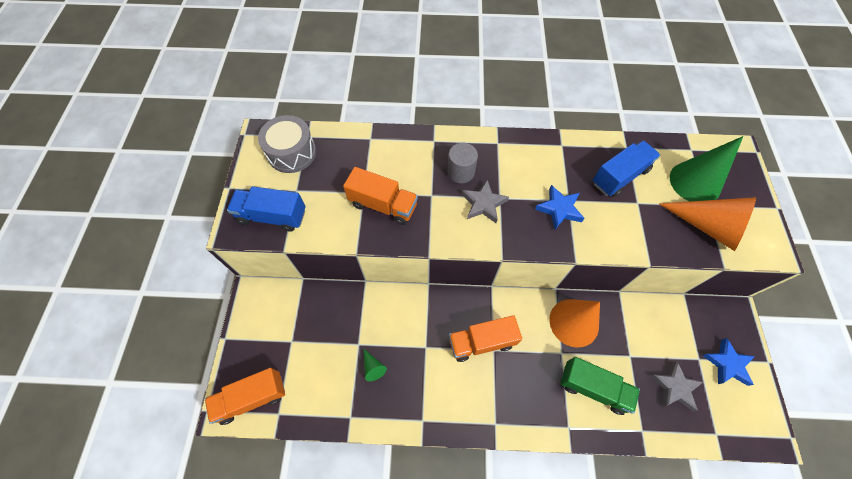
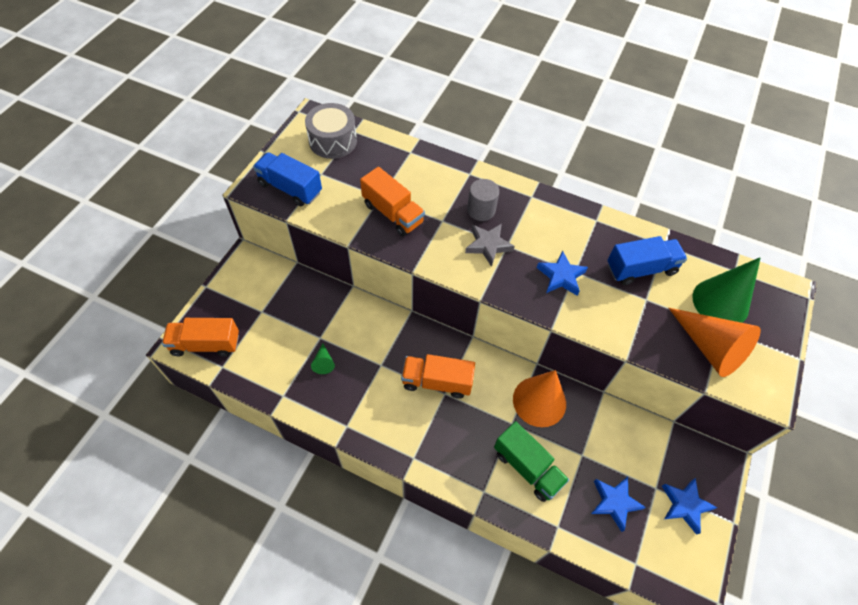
camera: 20 degrees right, 5 degrees down
grey star [651,361,703,411] -> blue star [591,477,646,532]

